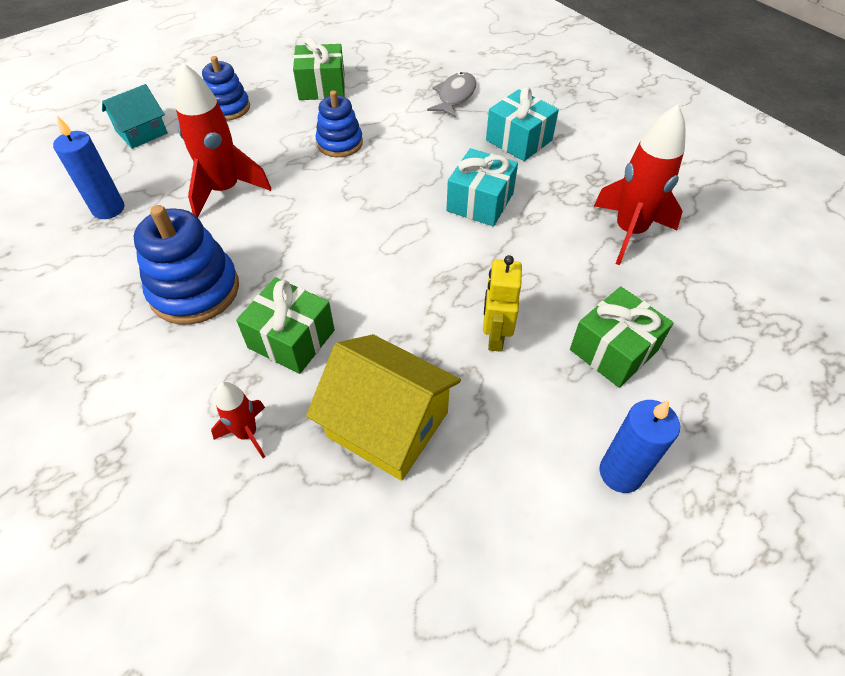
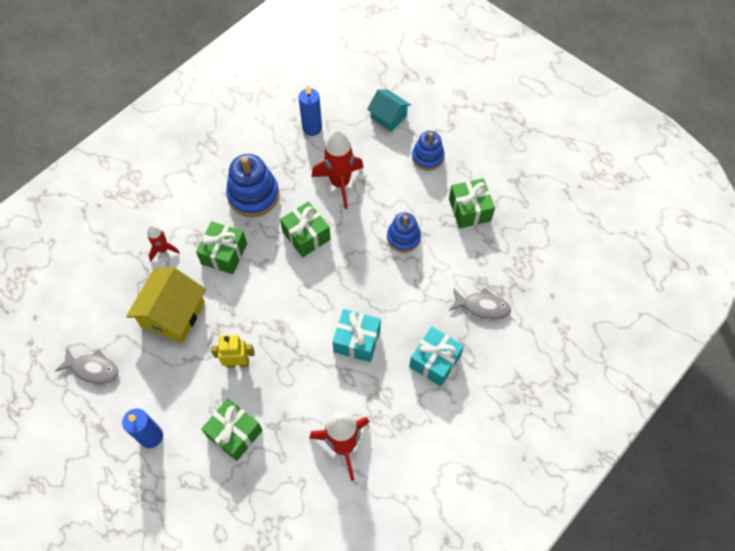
camera: 80 degrees right, 10 degrees up
none -> grey fish [55,348,119,384]
none -> green gift [280,201,331,257]

